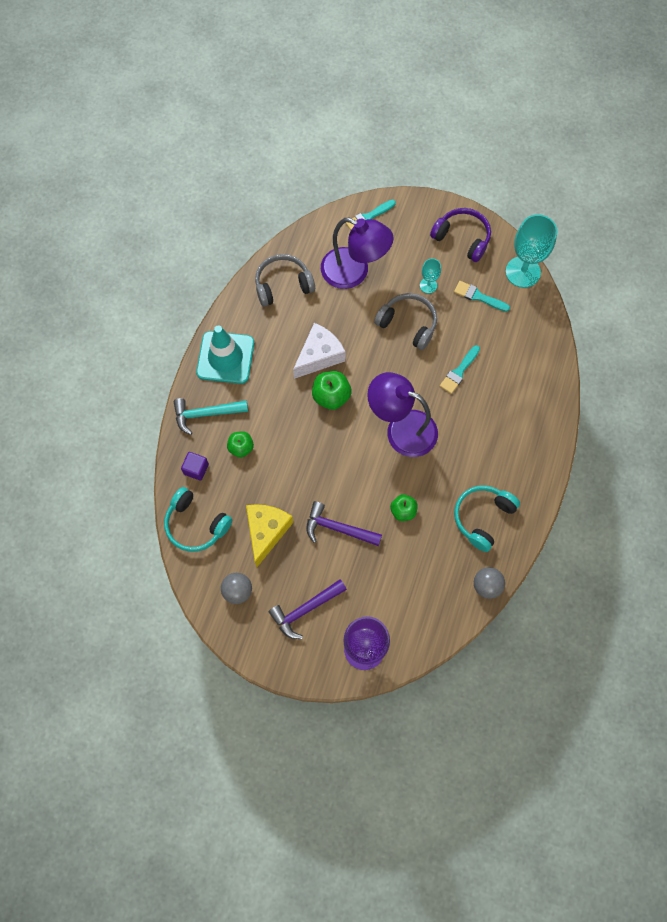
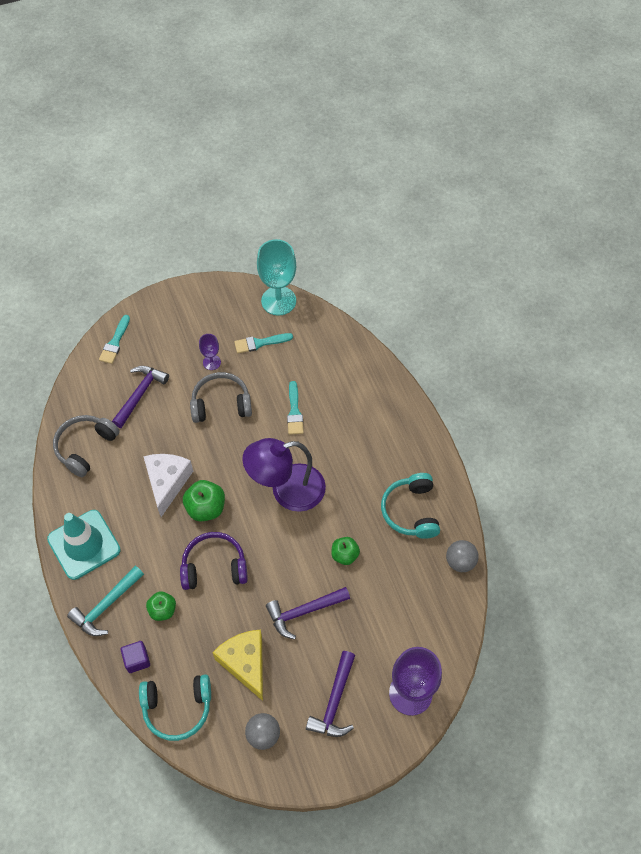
camera: 40 degrees left, 10 degrees down
purple lamp [321,218,393,289] -> purple hammer [112,366,169,428]
turquoise goblet [420,258,441,293] -> purple goblet [199,334,221,370]
purple headphones [430,208,491,262] -> purple headphones moved to [180,532,248,590]

